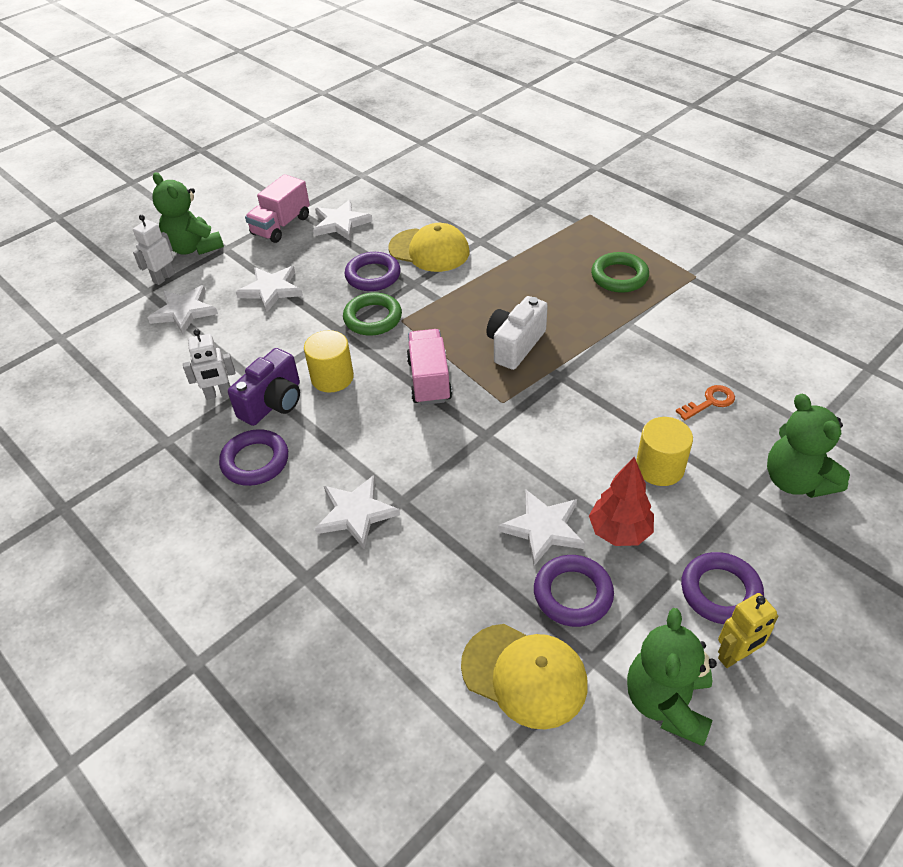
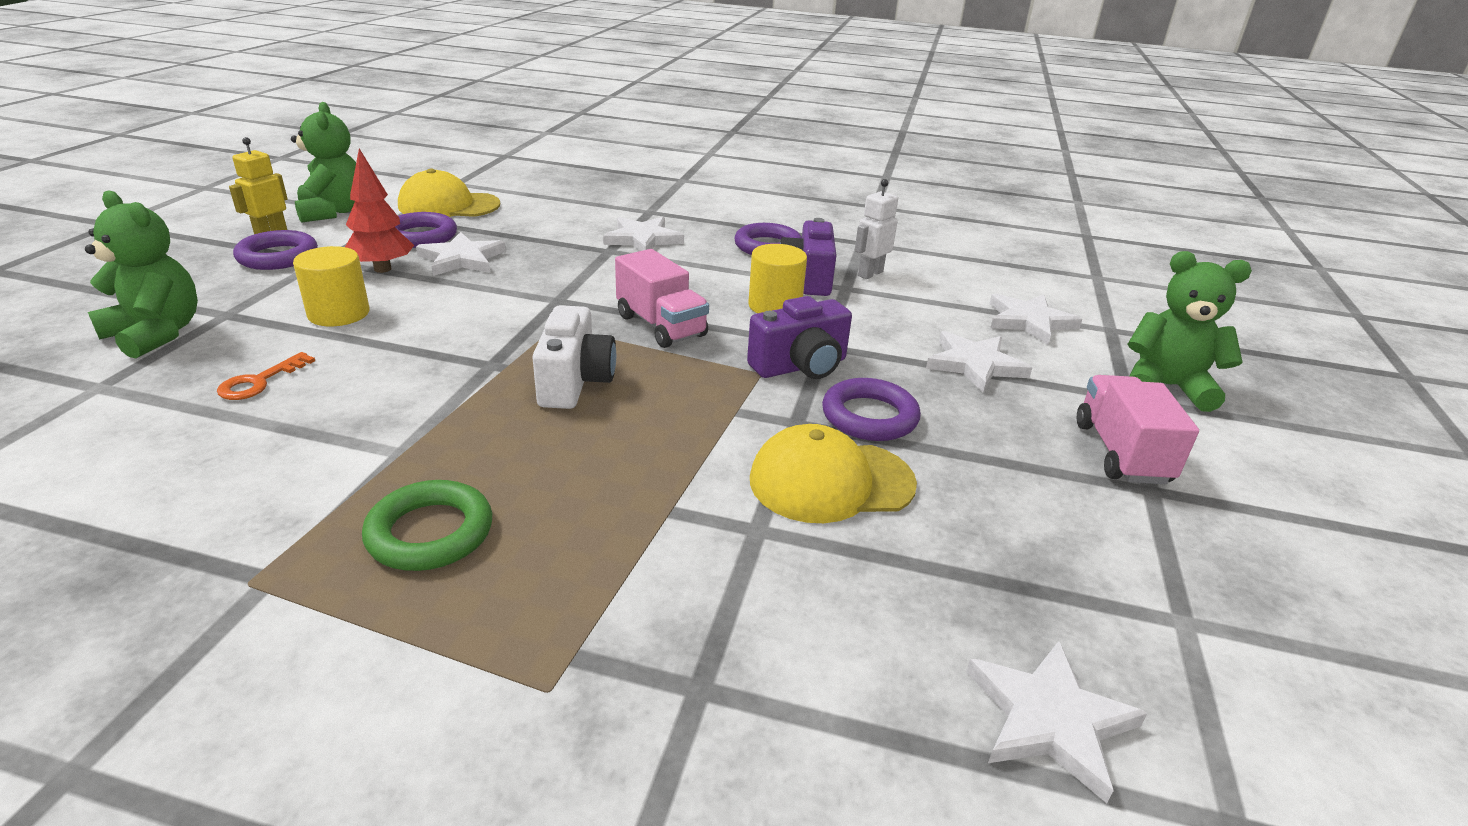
camera: 145 degrees right, 15 degrees down
white robot [133,215,175,285] -> none
white star [313,200,373,241] -> white star moved to [966,641,1148,803]
green ring [343,292,402,336] -> purple camera [747,296,852,379]

